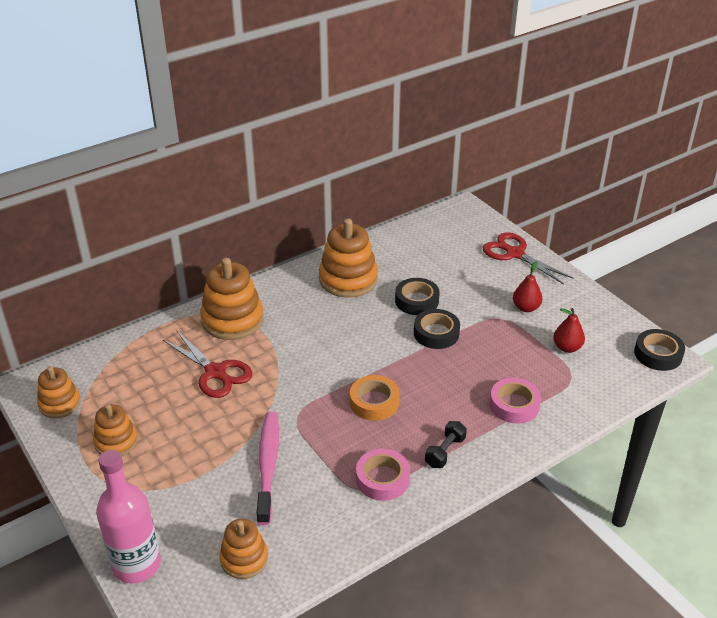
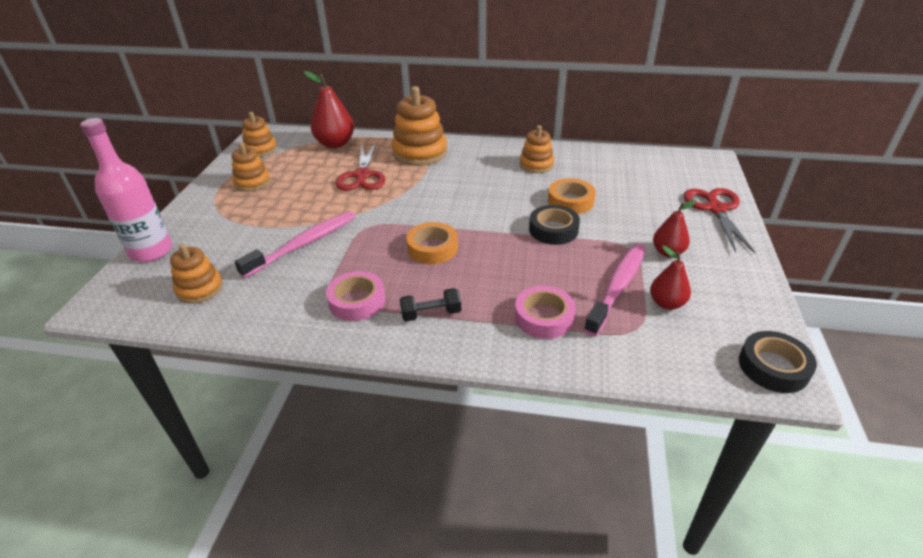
camera: 45 degrees right, 0 degrees up
orange stacking toy [319,219,378,298] -> orange stacking toy [519,125,554,173], size x0.60
black tape [395,278,440,315] -> orange tape [548,178,596,214]
none -> red pear [304,71,354,148]
none -> pink toothbrush [584,243,646,336]

